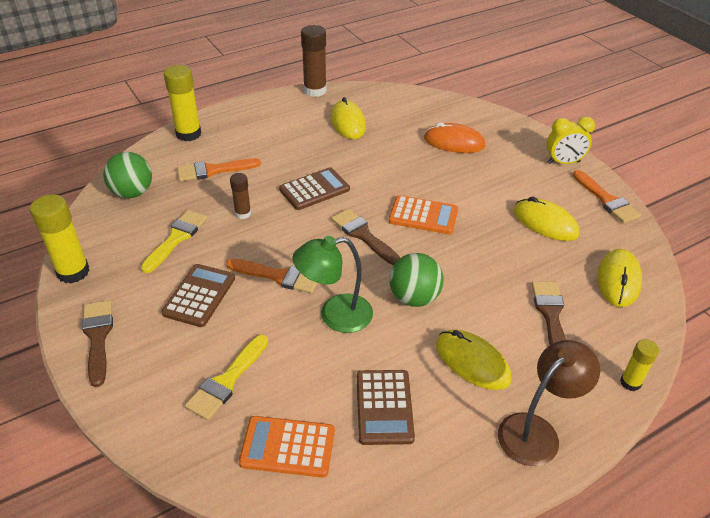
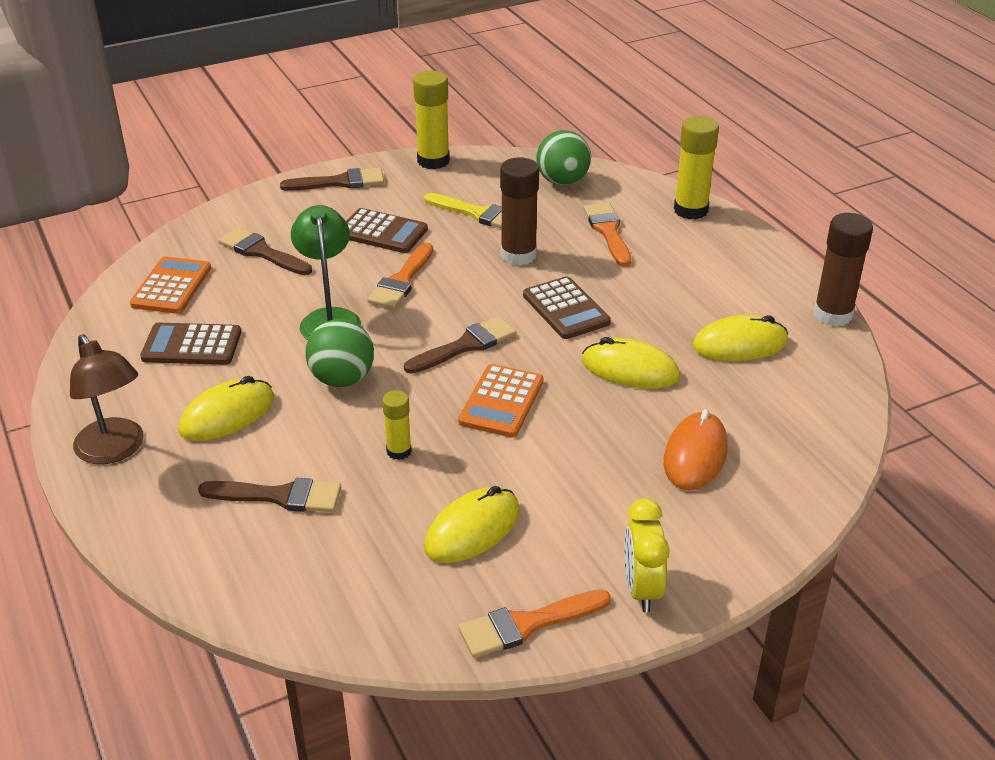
camera: 95 degrees right, 5 degrees down
yellow brush [185,335,268,420] -> brown brush [218,228,312,275]
brown glue stick [230,173,251,219] -> brown glue stick [500,157,539,266], size x1.77
yellow mouse [597,249,642,307] -> yellow mouse moved to [582,337,680,389]
yellow glue stick [620,339,659,391] -> yellow glue stick moved to [382,390,412,460]

